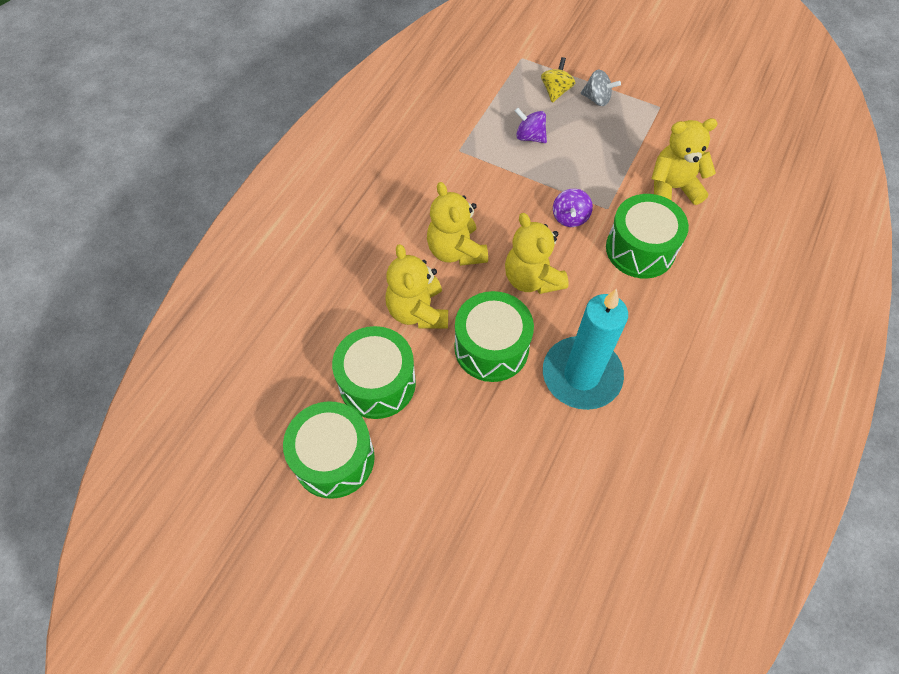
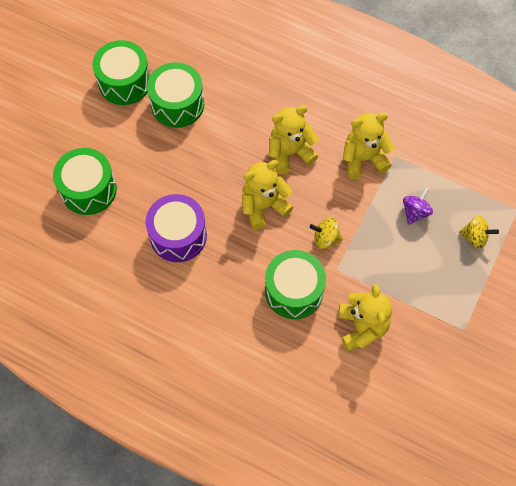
camera: 90 degrees right, 5 degrees up
yellow teddy bear [385,244,448,329] -> yellow teddy bear moved to [343,113,394,179]
green drum [454,291,534,382] -> green drum moved to [53,148,117,215]
turquoise candle [543,289,628,410] -> purple drum [146,194,207,262]
purple spinning top [553,189,593,227] -> yellow spinning top [310,217,343,249]
grey spinning top [581,69,621,106] -> none

